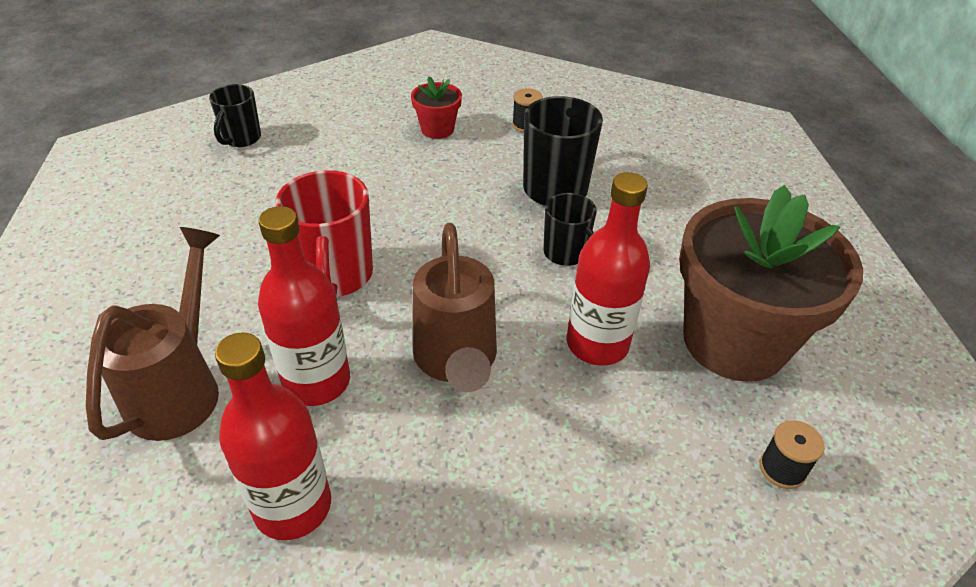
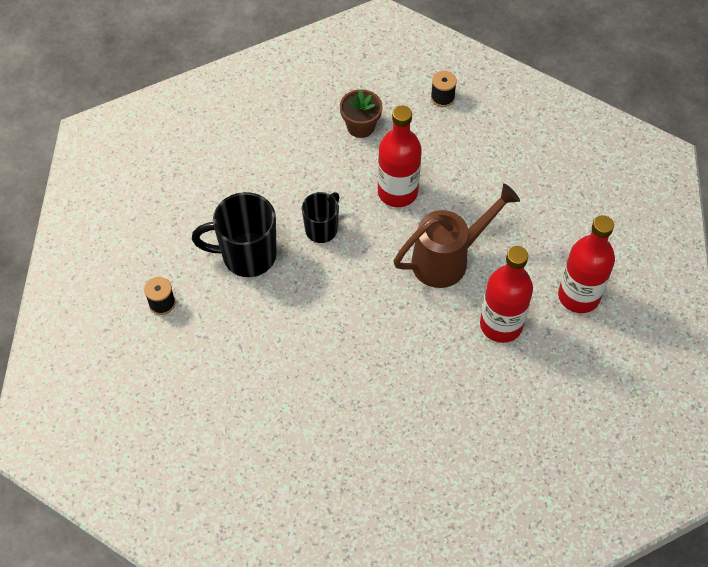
camera: 110 degrees left, 15 degrees up
brown watering can [86,227,220,441] -> none
black mug [209,84,261,147] -> none
red mug [276,170,373,297] -> none
red flower pot [411,76,462,139] -> none
brown flower pot [679,185,863,382] -> brown flower pot [340,89,382,138], size x0.44

